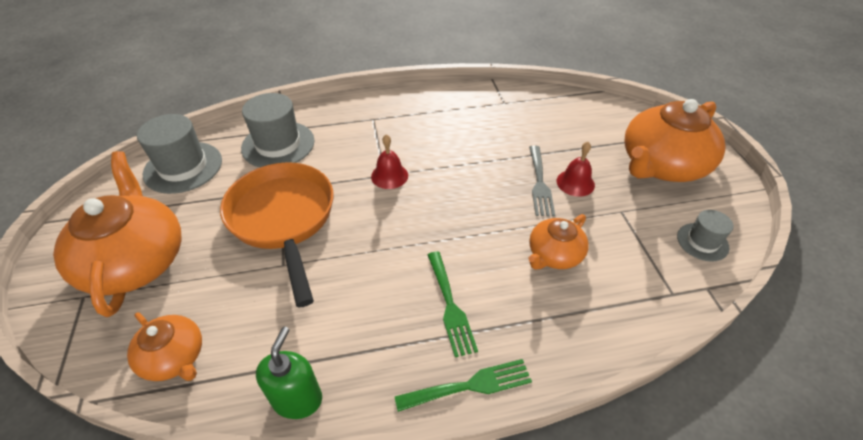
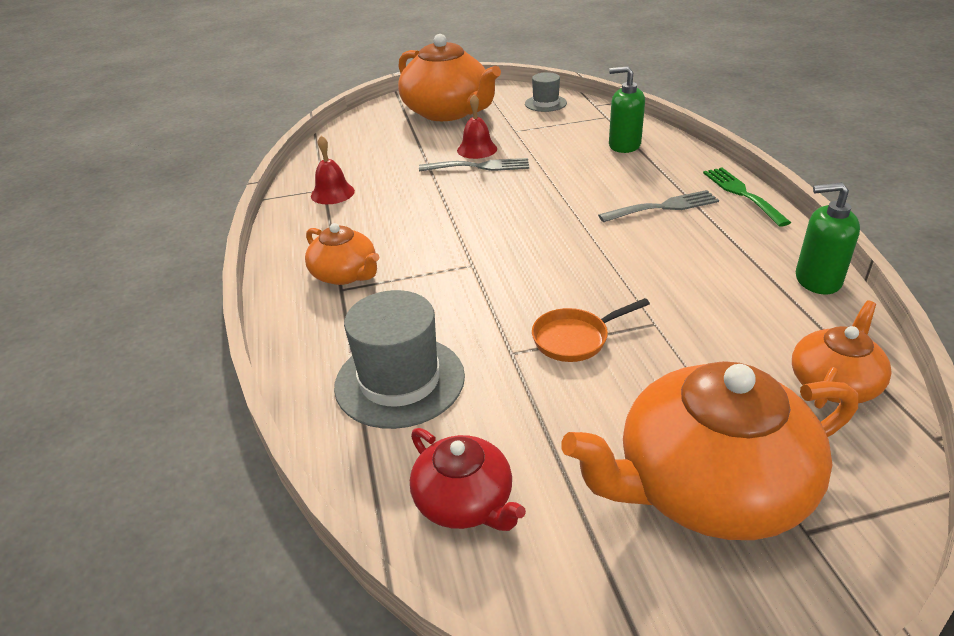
camera: 90 degrees left, 10 degrees down
grey hat [137,114,222,194] -> red teapot [410,428,526,531]
orange pan [220,162,333,308] -> orange pan [532,298,650,362], size x0.46
red bell [371,134,408,189] -> red bell moved to [311,136,355,204]
green fork [428,251,478,357] -> grey fork [598,190,719,222]
orange teapot [528,214,589,269] -> orange teapot moved to [305,223,379,285]
none -> green soap dispenser [609,66,645,153]

